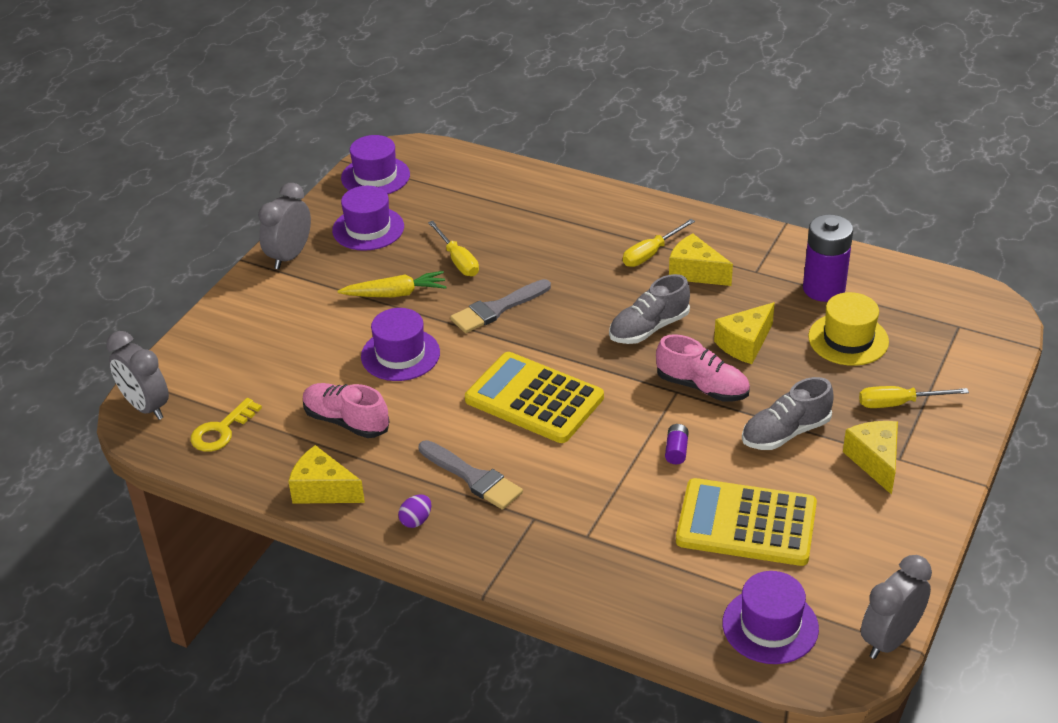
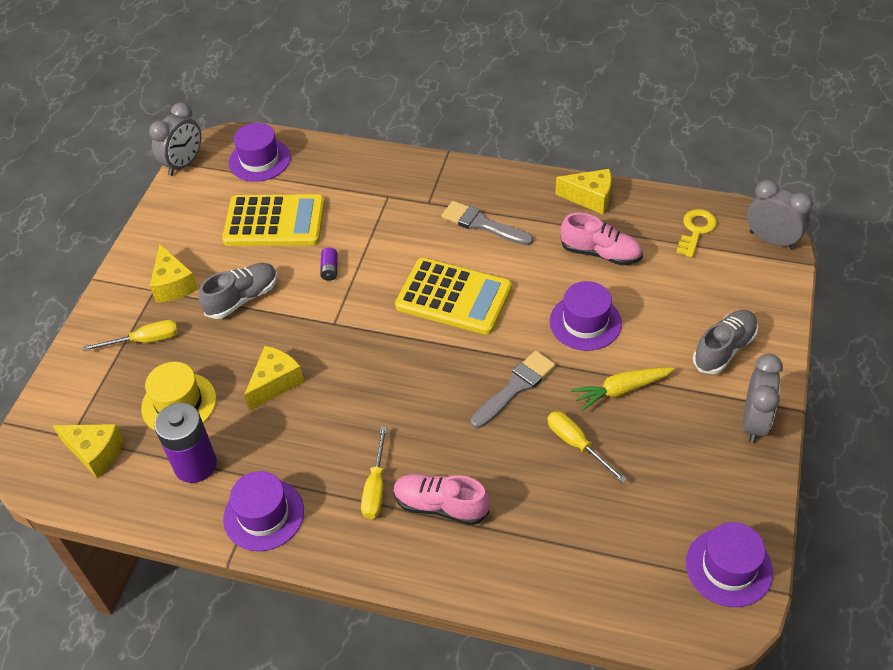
camera: 170 degrees right, 10 degrees up
purple hat [332,186,404,251] -> purple hat moved to [223,471,304,551]
purple egg [398,494,431,528] -> none
grey shoe [609,274,690,344] -> grey shoe moved to [693,310,758,374]
yellow screwdriver [623,219,695,267] -> yellow screwdriver turned 150 degrees clockwise [361,426,387,519]
pink shoe [656,334,750,401] -> pink shoe moved to [393,474,489,525]
yellow cheese [669,233,733,286] -> yellow cheese moved to [53,424,124,478]

